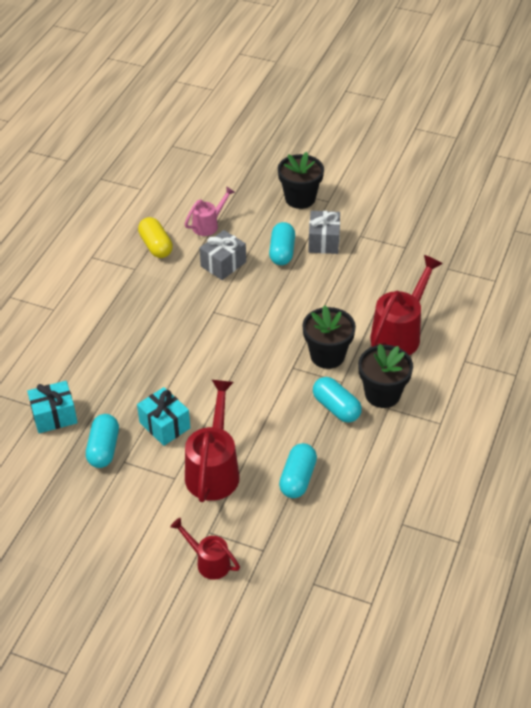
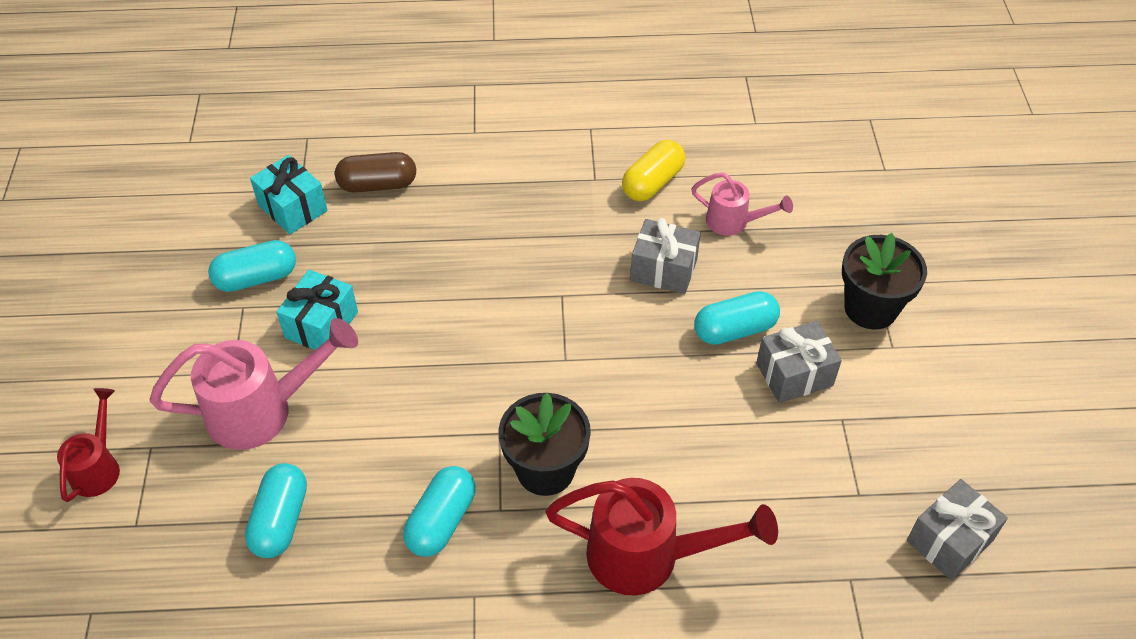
camera: 65 degrees right, 5 degrees up
red watering can [185,380,240,502] -> pink watering can [150,318,358,450]
turquoise capsule [279,443,317,498] -> turquoise capsule turned 75 degrees counterclockwise [245,463,307,558]
black flower pot [358,344,413,408] -> none
none -> brown capsule [335,152,416,193]
none -> grey gift [907,479,1008,580]

